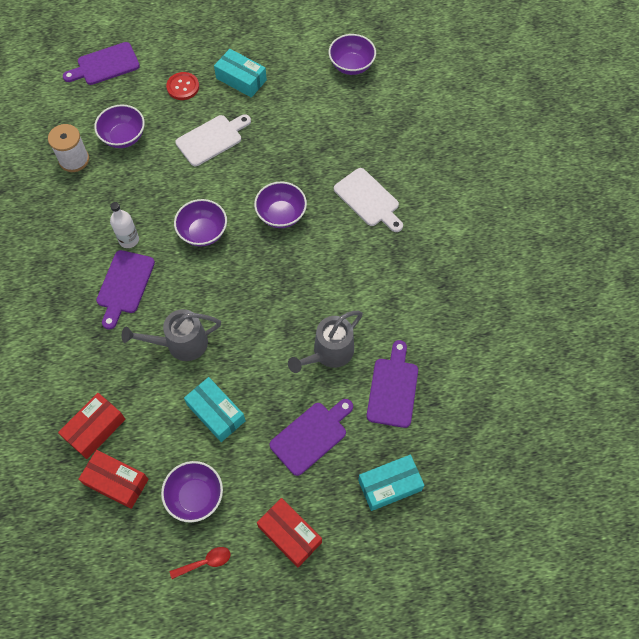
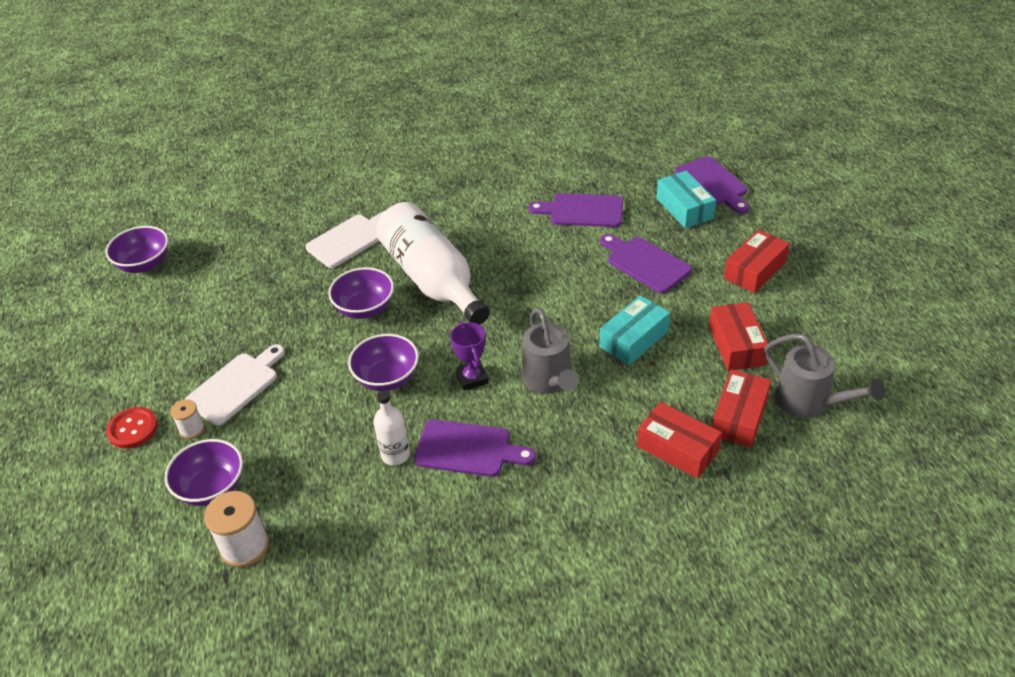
camera: 90 degrees left, 20 degrees down
purple cutting board [63,42,140,85] -> purple cutting board moved to [675,156,749,214]
purple bowl [161,461,223,522] -> red box [709,302,768,371]
red spoon [170,547,231,579] -> none
white cutting board [175,114,251,166] -> white cutting board turned 75 degrees clockwise [185,344,285,425]
turquoise box [214,49,267,98] -> none
grey watering can [288,311,363,373] -> grey watering can moved to [764,334,885,418]
none -> white spool [170,399,205,439]
none -> white bottle [376,202,490,325]
none -> purple trophy [450,322,489,391]

